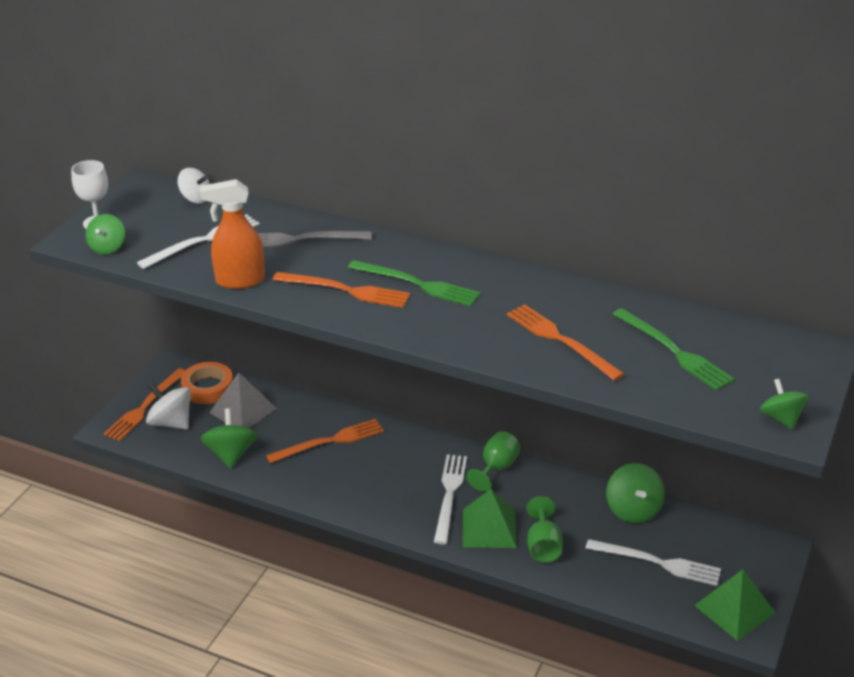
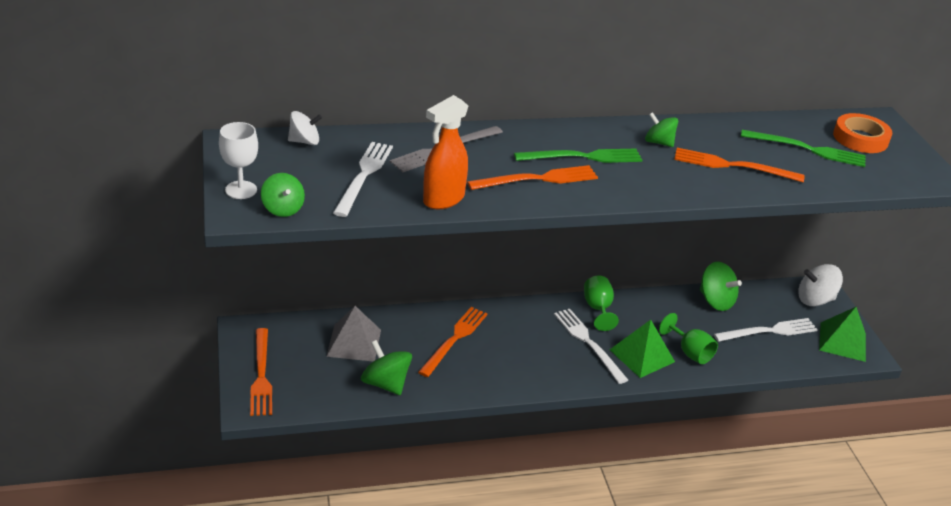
camera: 40 degrees left, 0 degrees up
white spinning top [146,383,191,430] -> white spinning top moved to [798,264,843,307]
orange tape [181,362,233,404] -> orange tape moved to [833,113,892,153]
green spinning top [760,379,809,429] -> green spinning top moved to [645,112,678,147]

